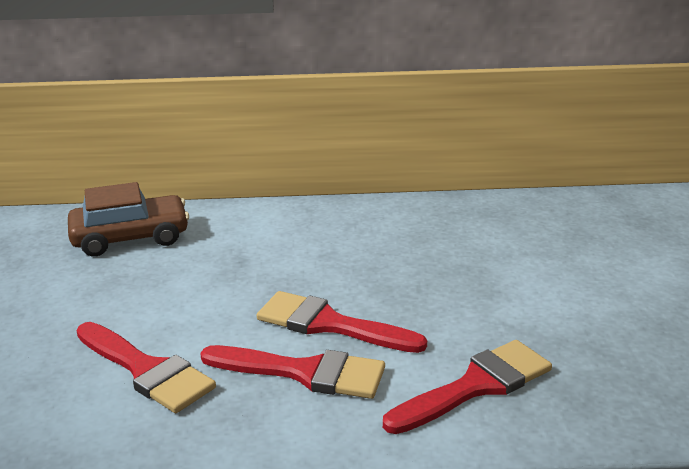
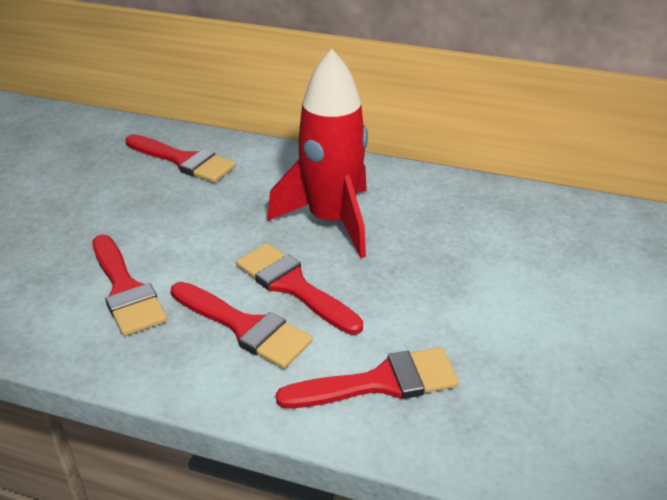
camera: 20 degrees right, 10 degrees up
brown car [68,182,189,257] -> red brush [125,134,236,183]
none -> red rocket [267,49,368,258]

